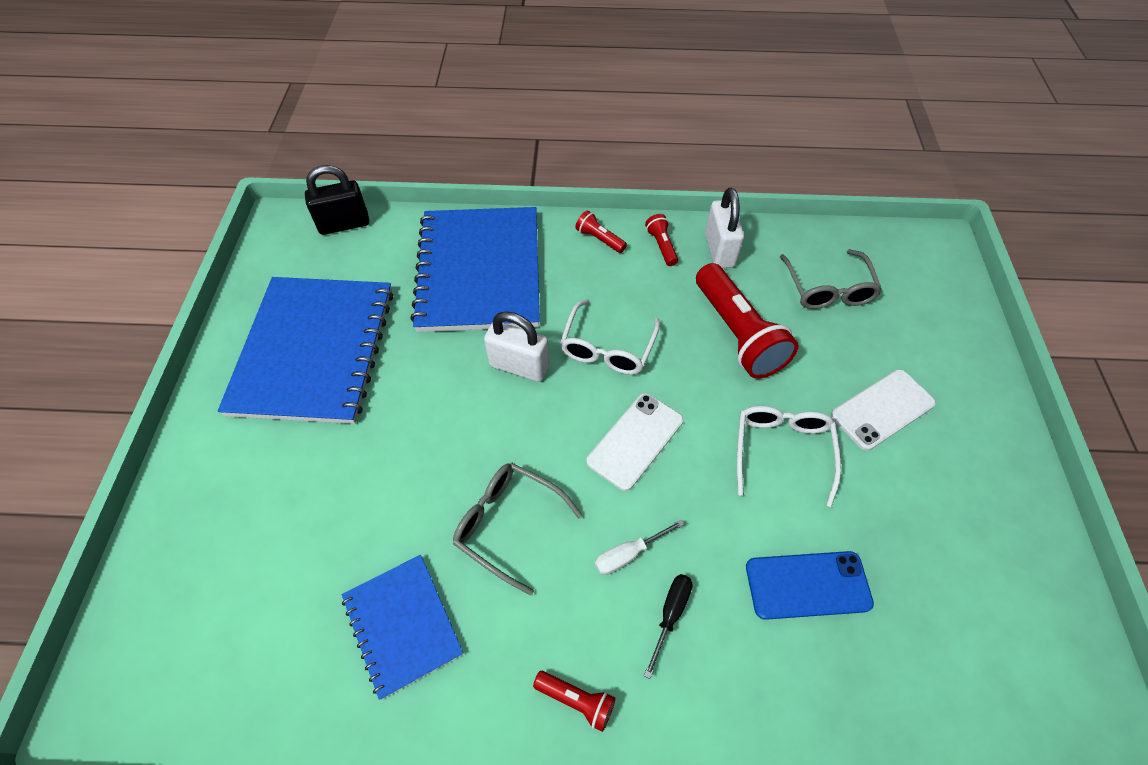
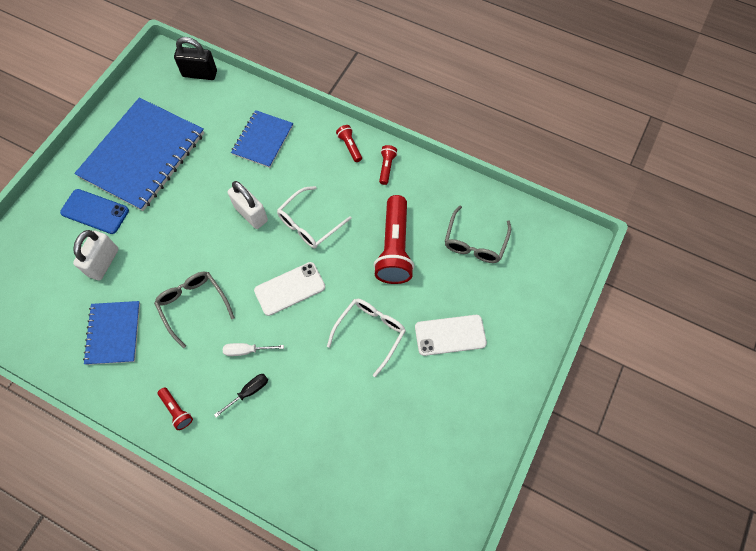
camera: 25 degrees right, 10 degrees up
blue notebook [410,207,540,332] -> blue notebook [231,110,293,168], size x0.53
white padlock [705,188,744,268] -> white padlock moved to [73,230,118,280]
blue phone [746,551,874,620] -> blue phone moved to [60,189,129,234]

